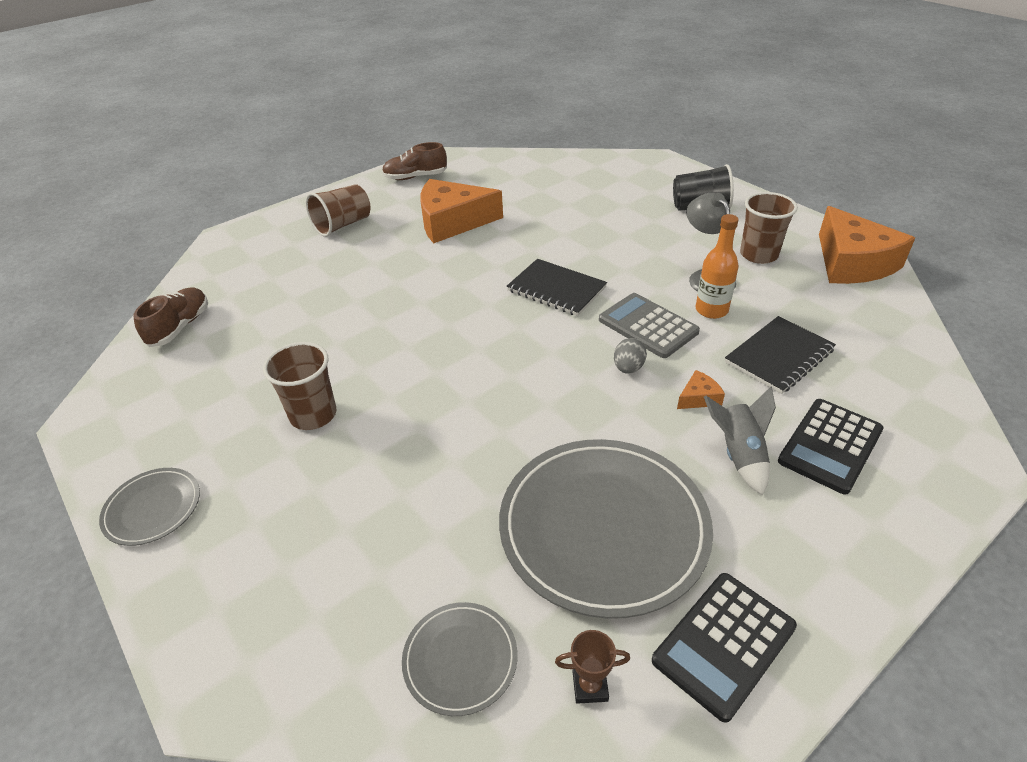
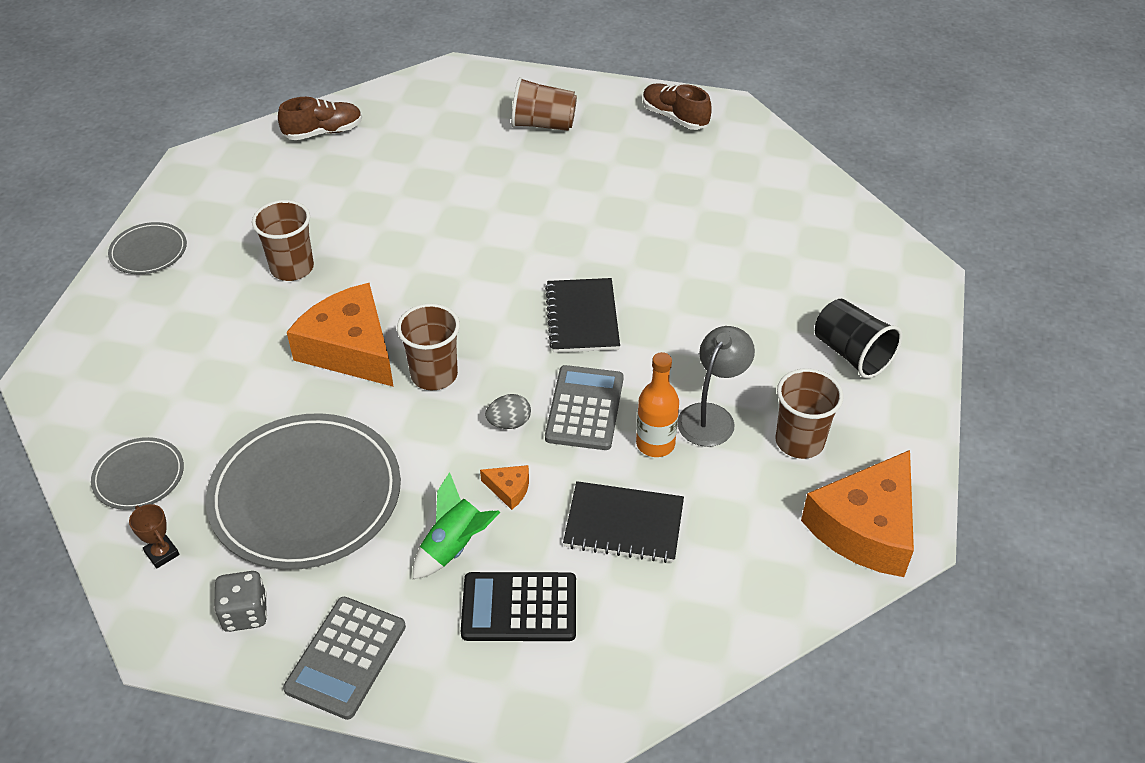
camera: 50 degrees right, 5 degrees up
orange cheese [420,179,503,243] -> orange cheese moved to [287,283,394,387]
black calculator [652,573,797,723] -> grey dice [214,571,267,632]
grey rocket [704,387,776,495] -> green rocket [413,472,500,579]
none -> grey calculator [283,597,406,720]
none -> brown cup [397,304,460,390]

